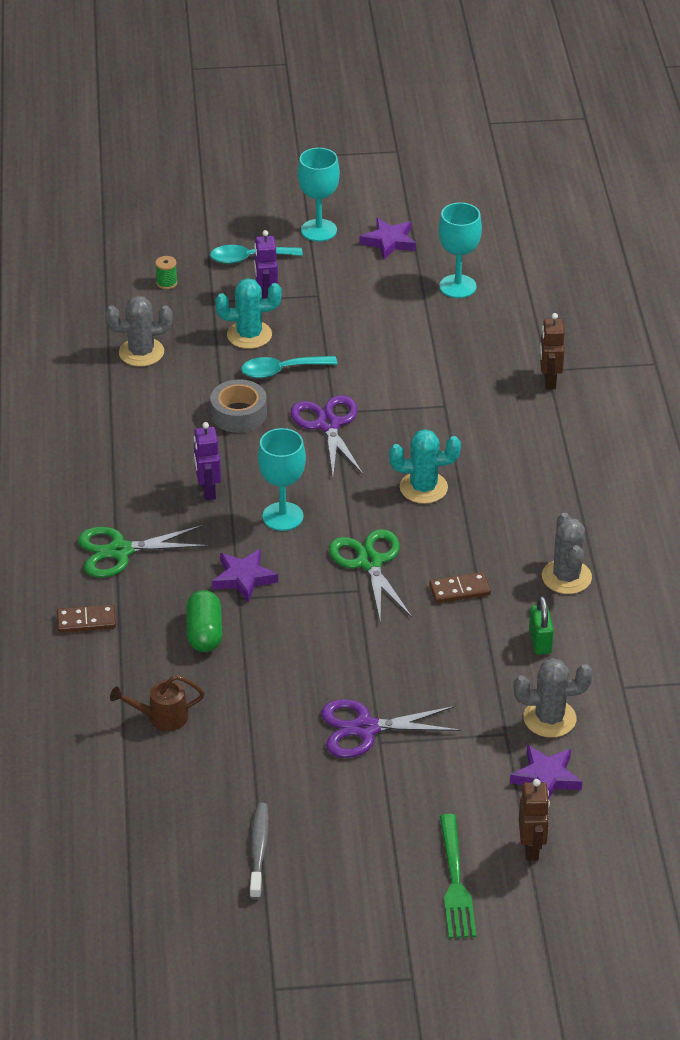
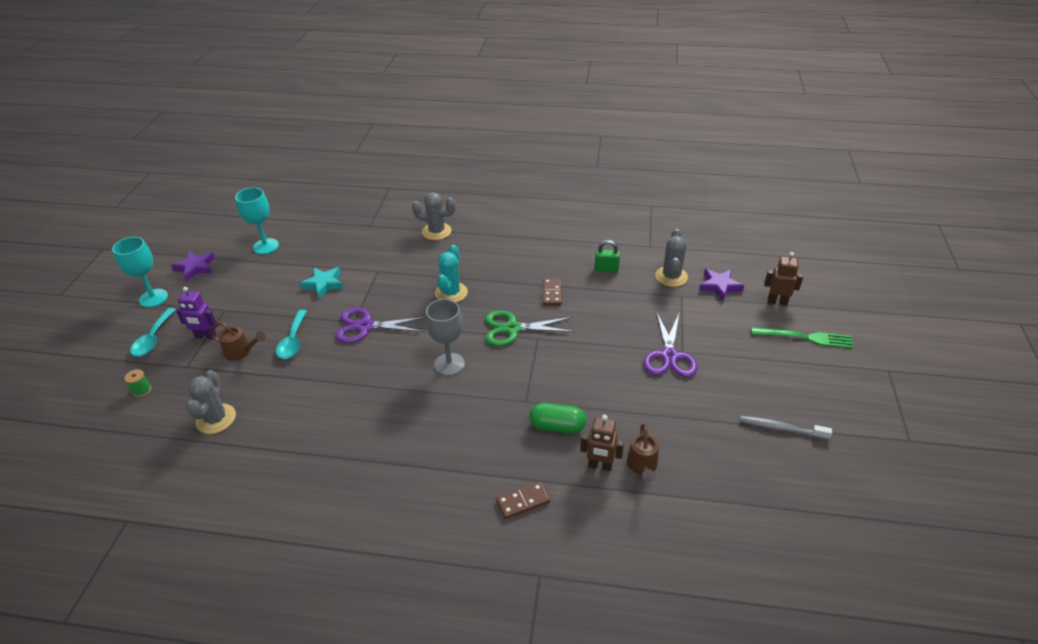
camera: 75 degrees left, 0 degrees up
brown domino [57,604,116,633] -> brown domino turned 60 degrees clockwise [496,481,550,519]
green scissors [78,525,209,578] -> none
purple robot [194,422,221,500] -> none
grey tape [210,379,267,433] -> none
purple star [212,549,278,603] -> none
turquoise cactus [215,278,282,349] -> brown watering can [210,322,265,361]
turquoise goblet [258,428,306,531] -> grey goblet [426,299,465,376]
brown robot [540,313,565,389] -> brown robot moved to [580,415,624,471]
grey cactus [542,513,592,594] -> grey cactus moved to [412,192,455,240]
none -> turquoise star [300,267,344,299]

